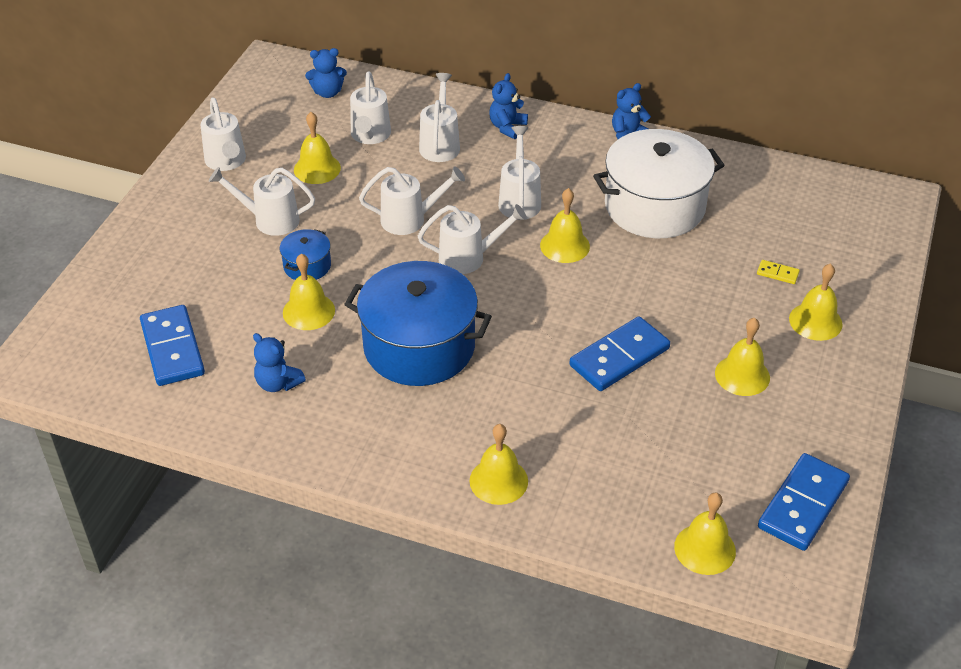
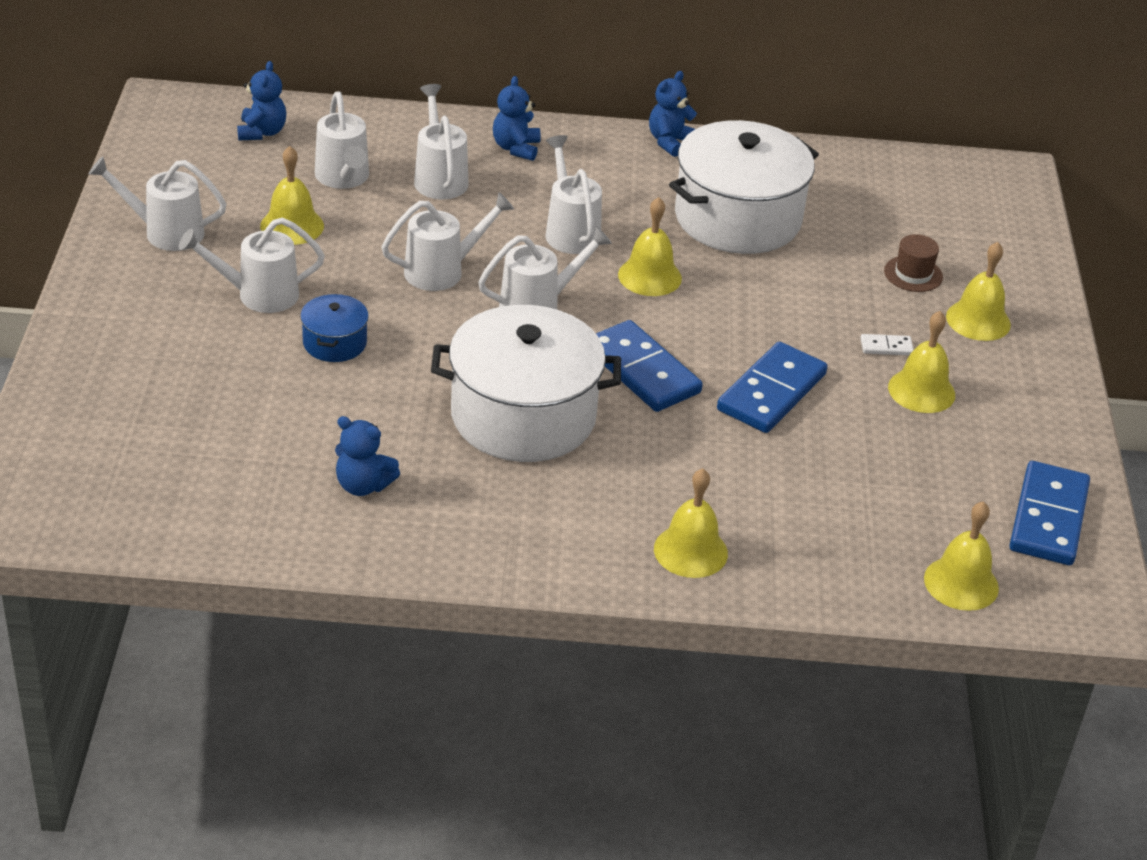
camera: 20 degrees left, 5 degrees down
blue domino [140,305,205,386] -> blue domino moved to [596,320,703,412]
white watering can [200,97,246,171] -> white watering can turned 135 degrees clockwise [89,156,226,251]
yellow bell [283,253,335,330] -> none
blue teddy bear [305,48,347,98] -> blue teddy bear turned 60 degrees counterclockwise [237,61,286,140]
blue pot [344,261,492,386] -> white pot [431,305,621,462]
yellow domino [757,260,800,284] -> brown hat [884,234,943,292]
none -> white domino [860,334,914,355]

